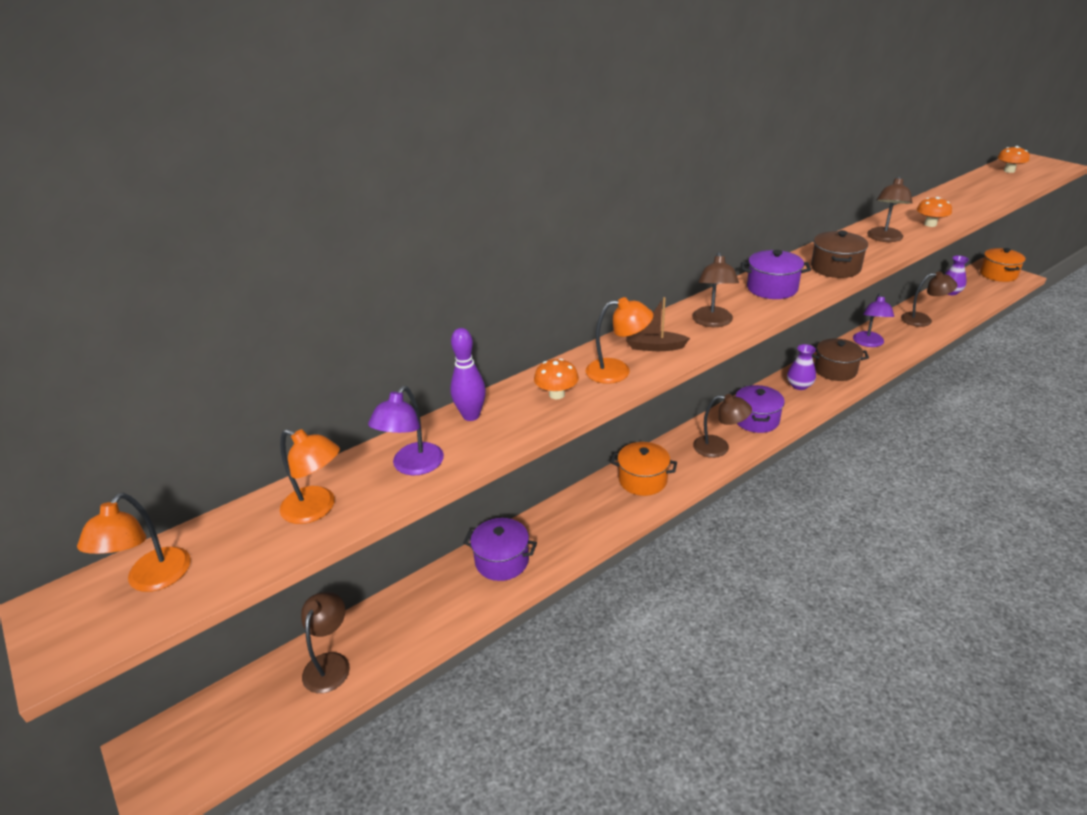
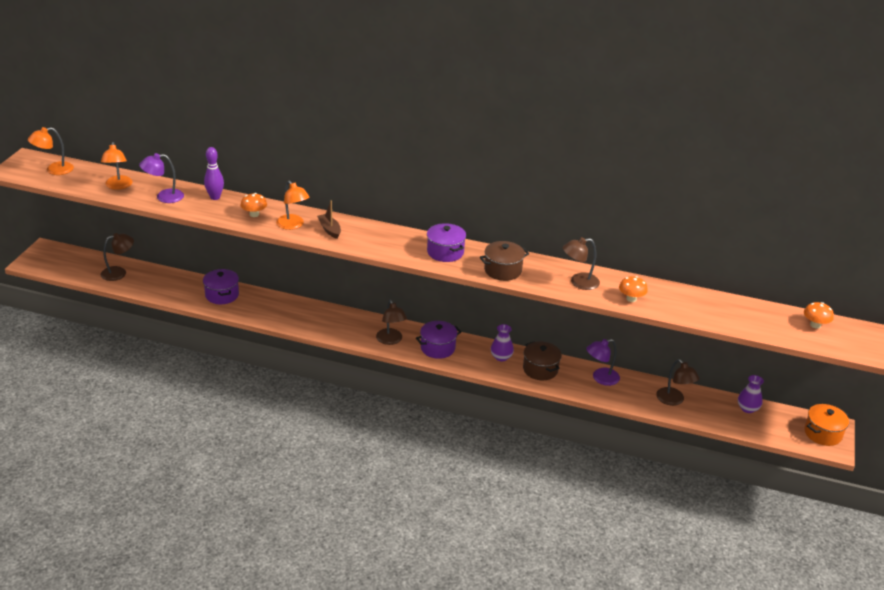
camera: 50 degrees right, 0 degrees up
orange pot [610,442,677,496] -> none
brown lamp [692,252,739,327] -> none

